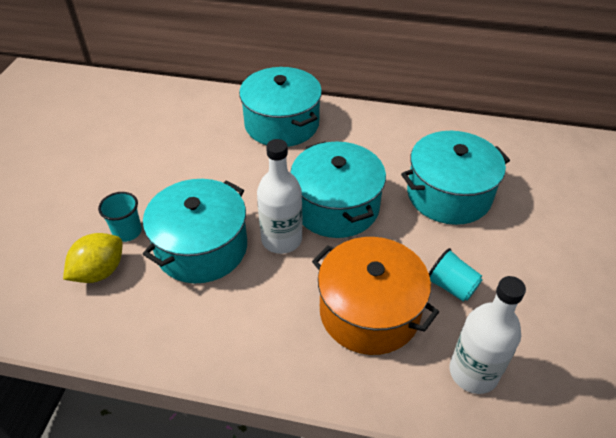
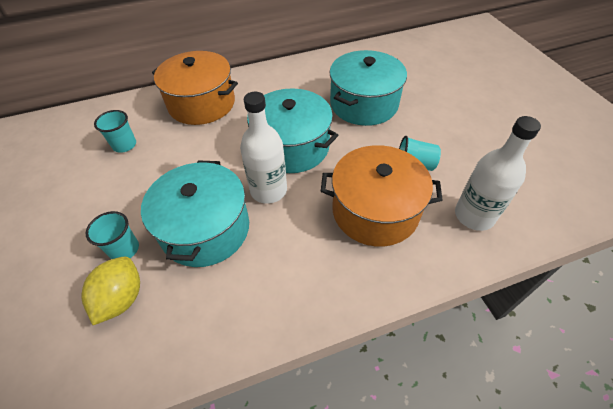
camera: 30 degrees left, 5 degrees up
turquoise pot [239,67,322,147] -> orange pot [152,51,238,125]
none -> turquoise cup [94,110,136,153]

